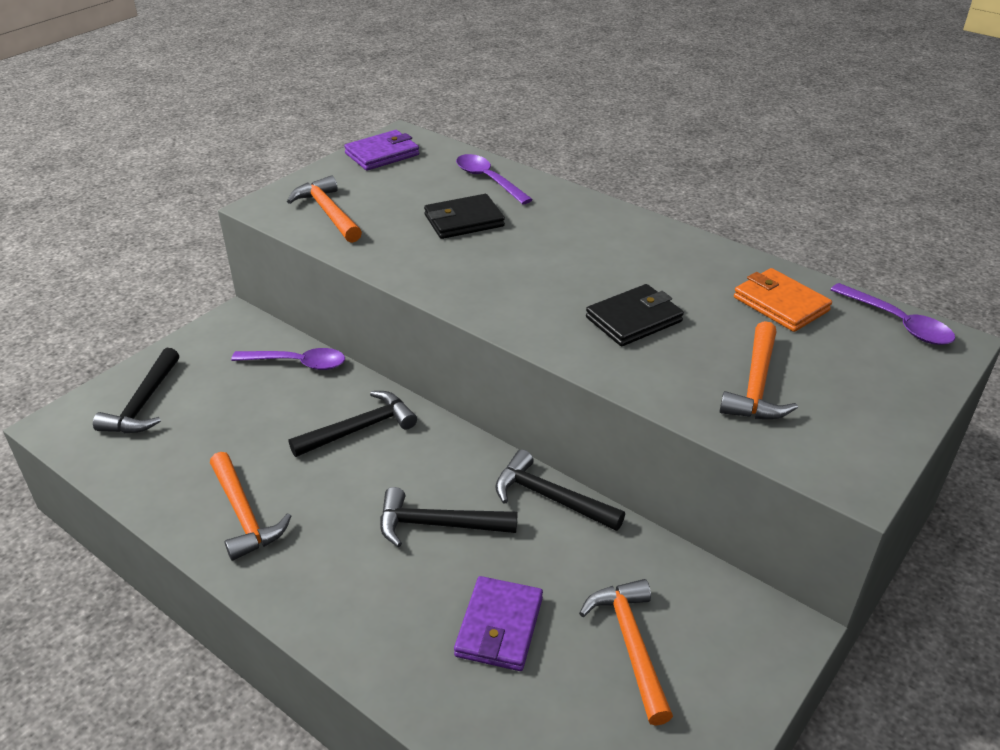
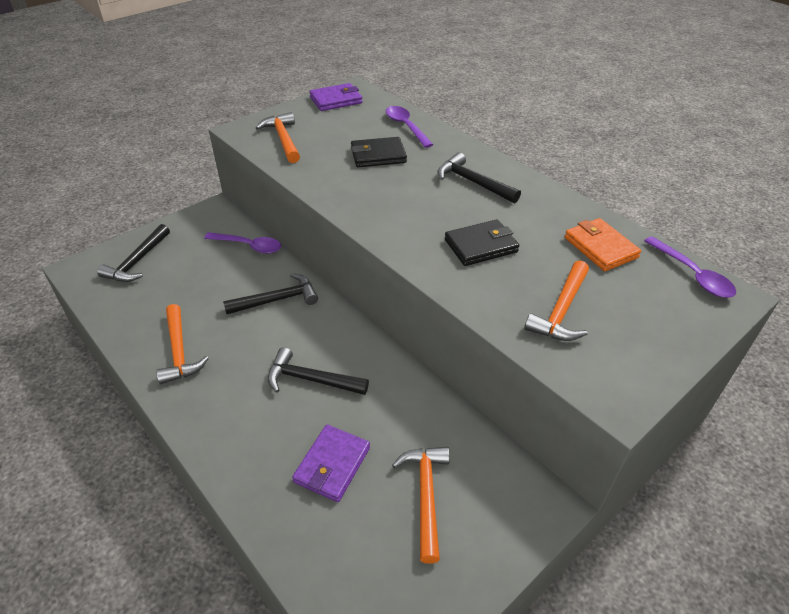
camera: 10 degrees right, 5 degrees up
black hammer [495,449,625,531] -> black hammer moved to [438,152,521,203]

